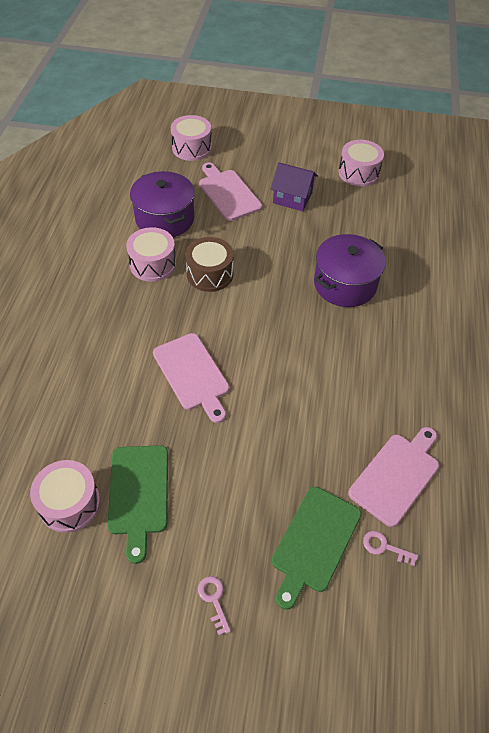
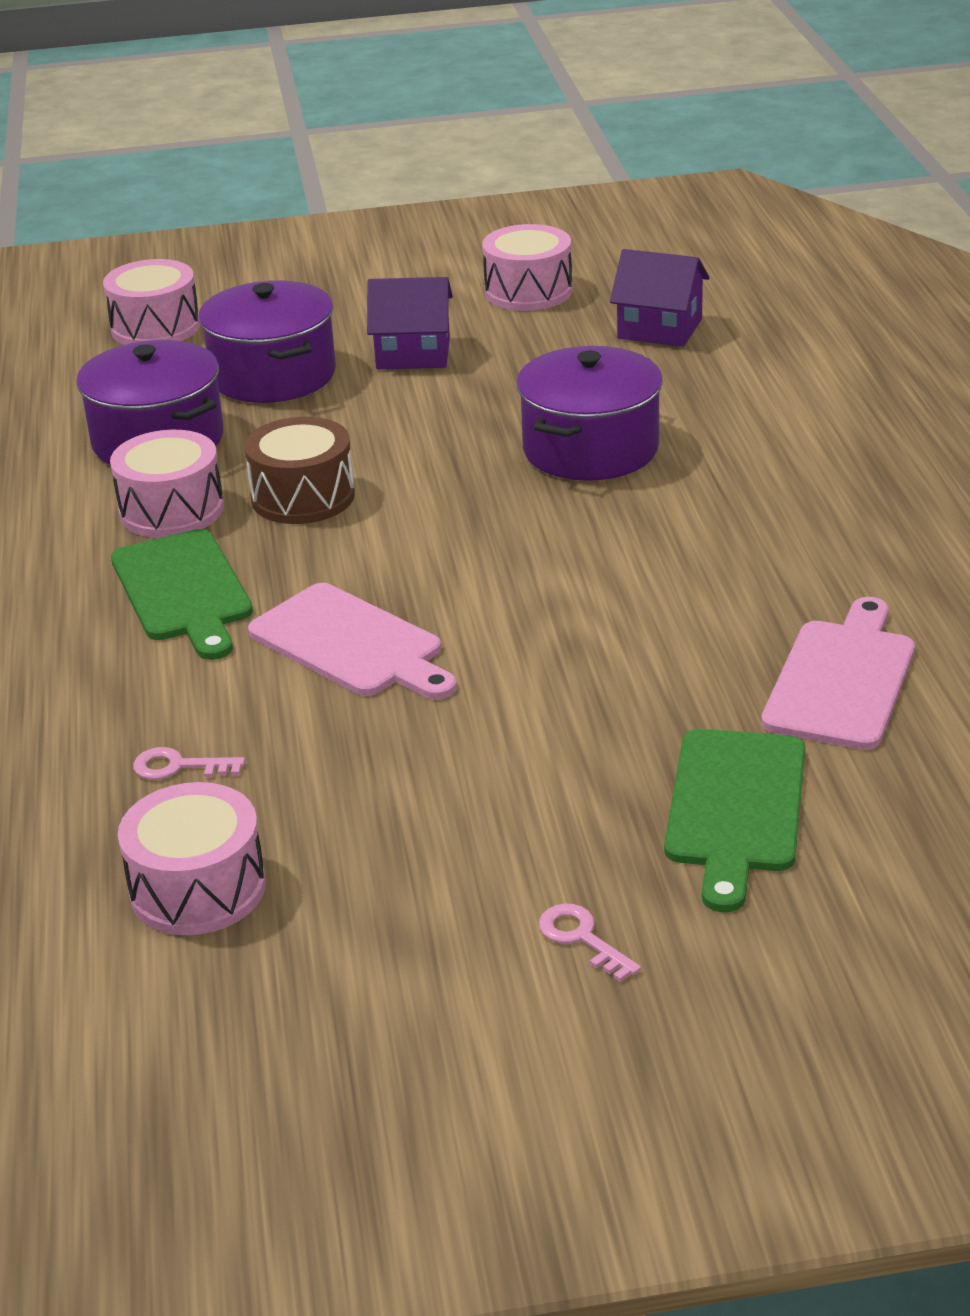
camera: 15 degrees left, 20 degrees down
green cutting board [107,445,168,564] -> green cutting board moved to [111,529,253,660]
pink cutting board [199,162,262,221] -> purple pot [198,280,336,403]
pink key [363,531,418,566] -> pink key moved to [133,747,245,780]
none -> purple house [610,249,710,347]

